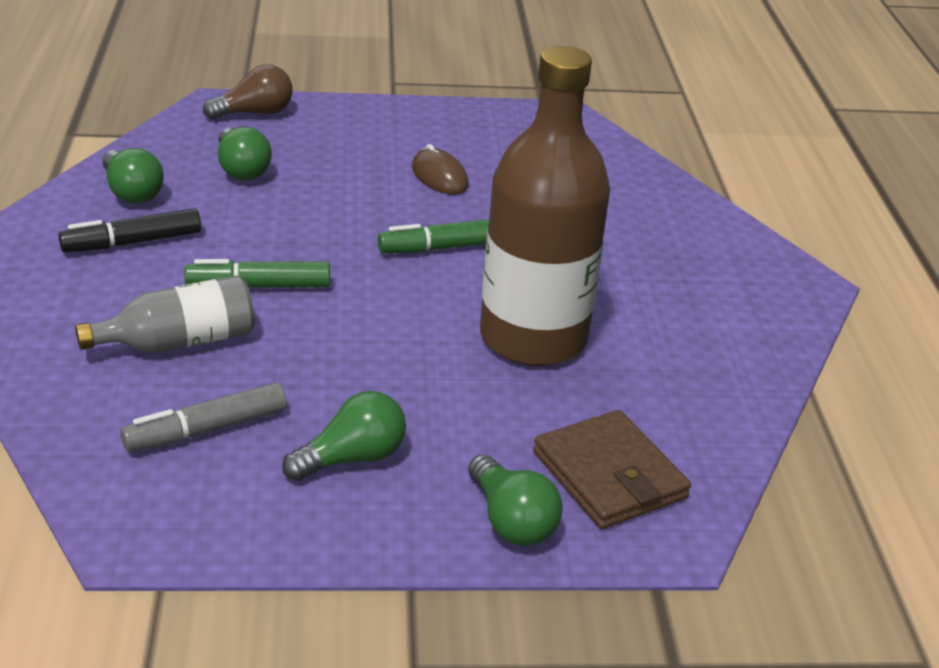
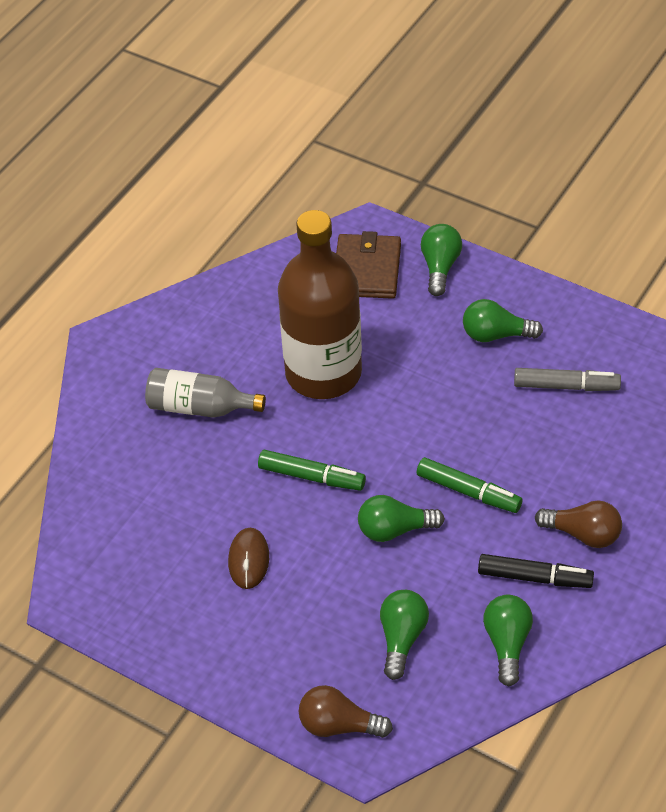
camera: 140 degrees left, 15 degrees up
grey bottle [75,275,255,353] -> grey bottle moved to [145,368,266,418]
none -> green light bulb [358,495,445,542]
none -> brown light bulb [535,500,622,548]

